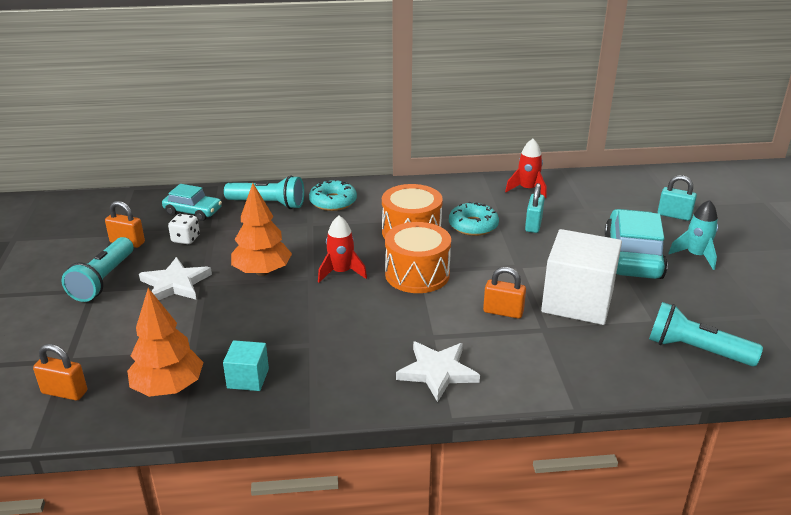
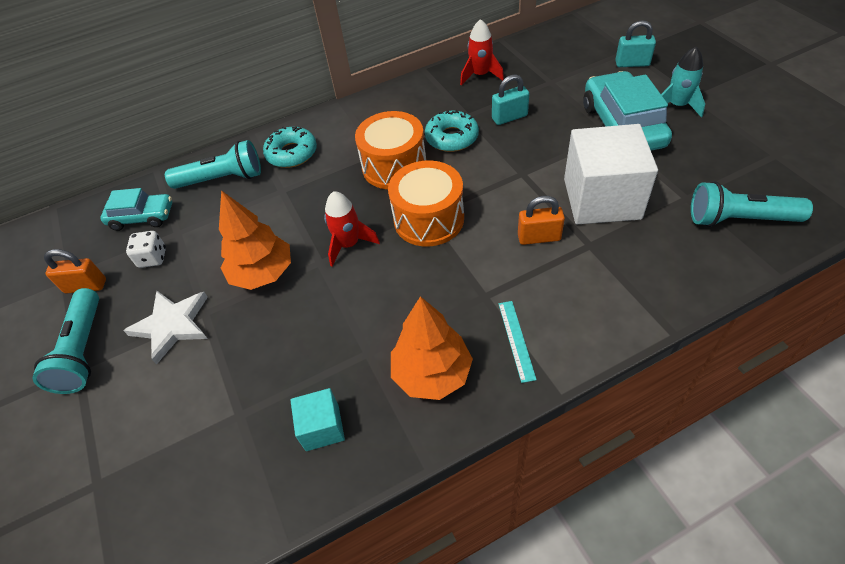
camera: 15 degrees left, 20 degrees up
orange padlock [33,344,87,400] -> none
orange tree [127,288,204,397] -> orange tree moved to [391,296,473,400]
white star [396,342,480,402] -> turquoise ruler [498,301,537,383]
turquoise padlock [525,183,545,233] -> turquoise padlock turned 75 degrees clockwise [492,74,529,125]

